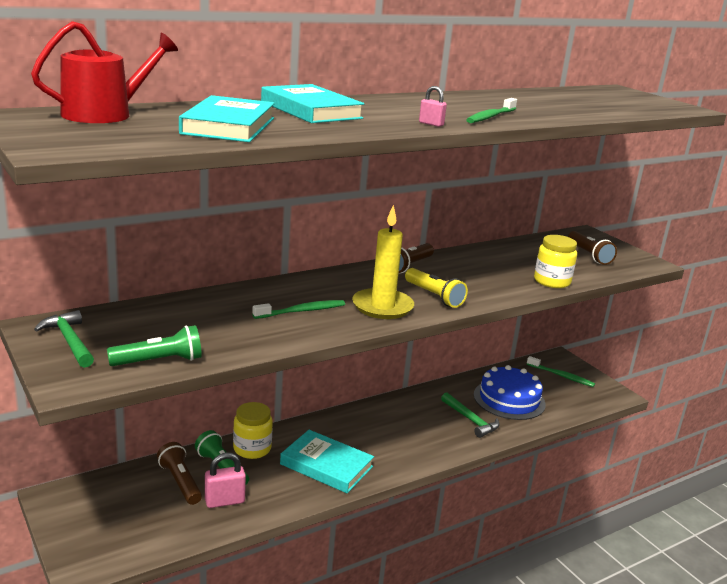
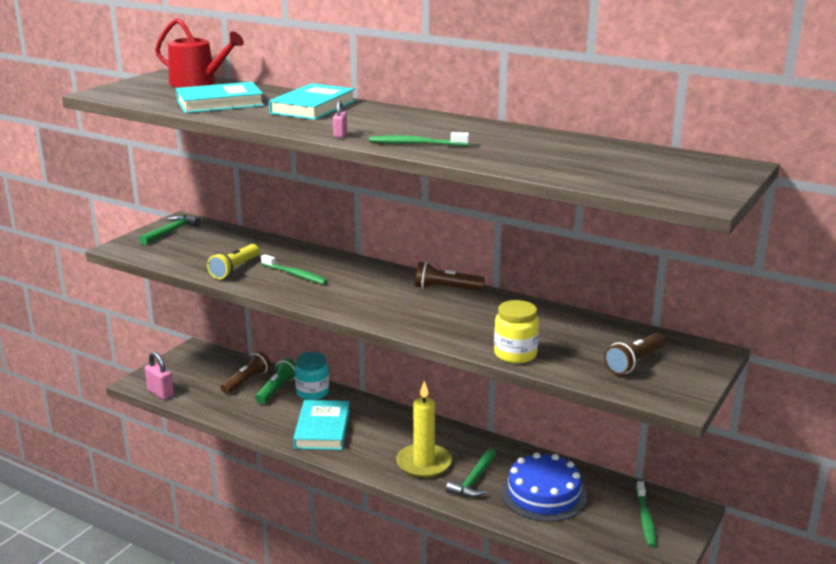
camera: 65 degrees right, 0 degrees up
green flashlight [107,325,202,366] -> none
pink padlock [205,453,246,508] -> pink padlock moved to [144,352,174,400]
yellow jar [233,402,273,459] -> turquoise jar [295,352,329,400]
yellow candle [352,205,414,319] -> yellow candle moved to [396,381,452,478]
yellow flashlight [405,268,468,308] -> yellow flashlight moved to [207,244,259,279]

